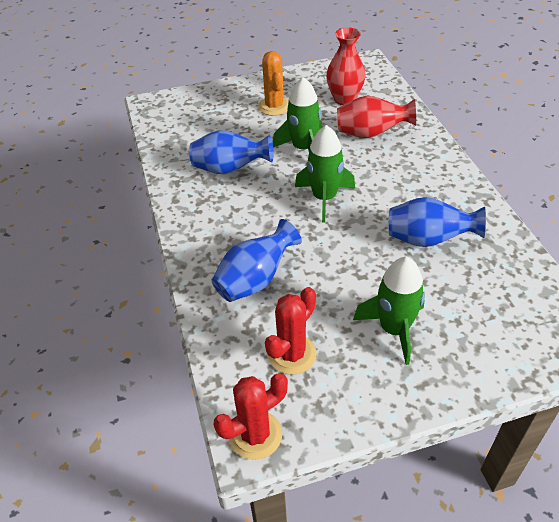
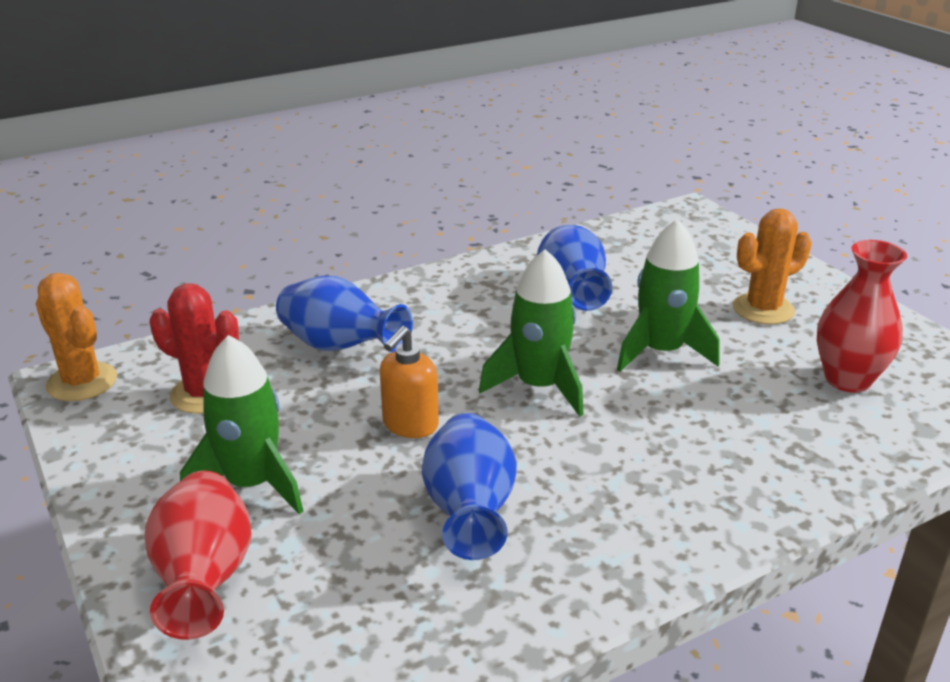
camera: 75 degrees right, 15 degrees down
red cactus [214,373,288,460] -> orange cactus [35,273,117,401]
red vase [337,96,416,138] -> red vase moved to [144,471,252,640]
none -> orange soap dispenser [380,326,439,438]

